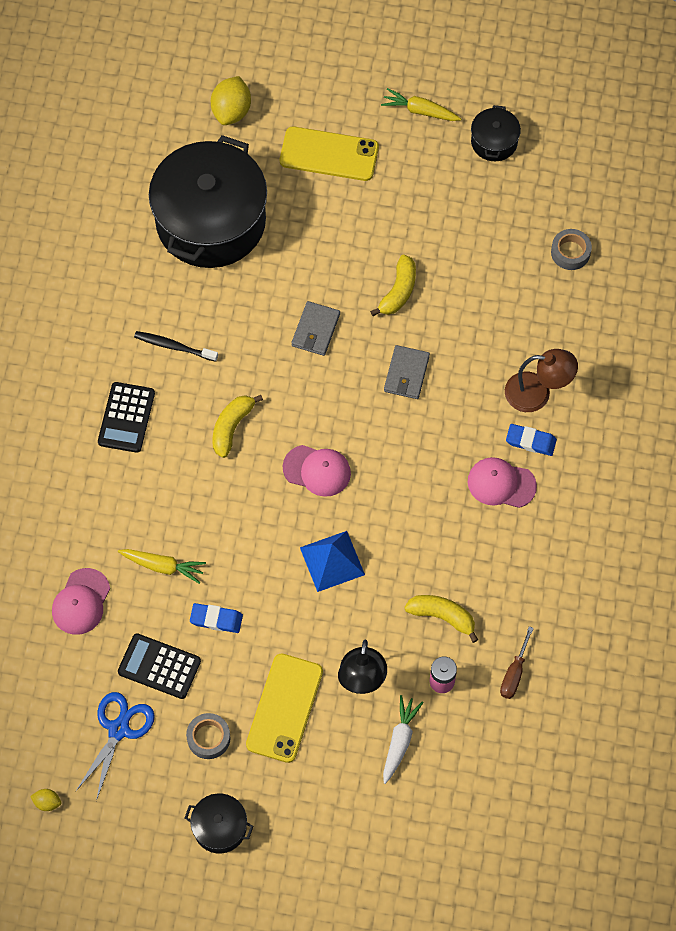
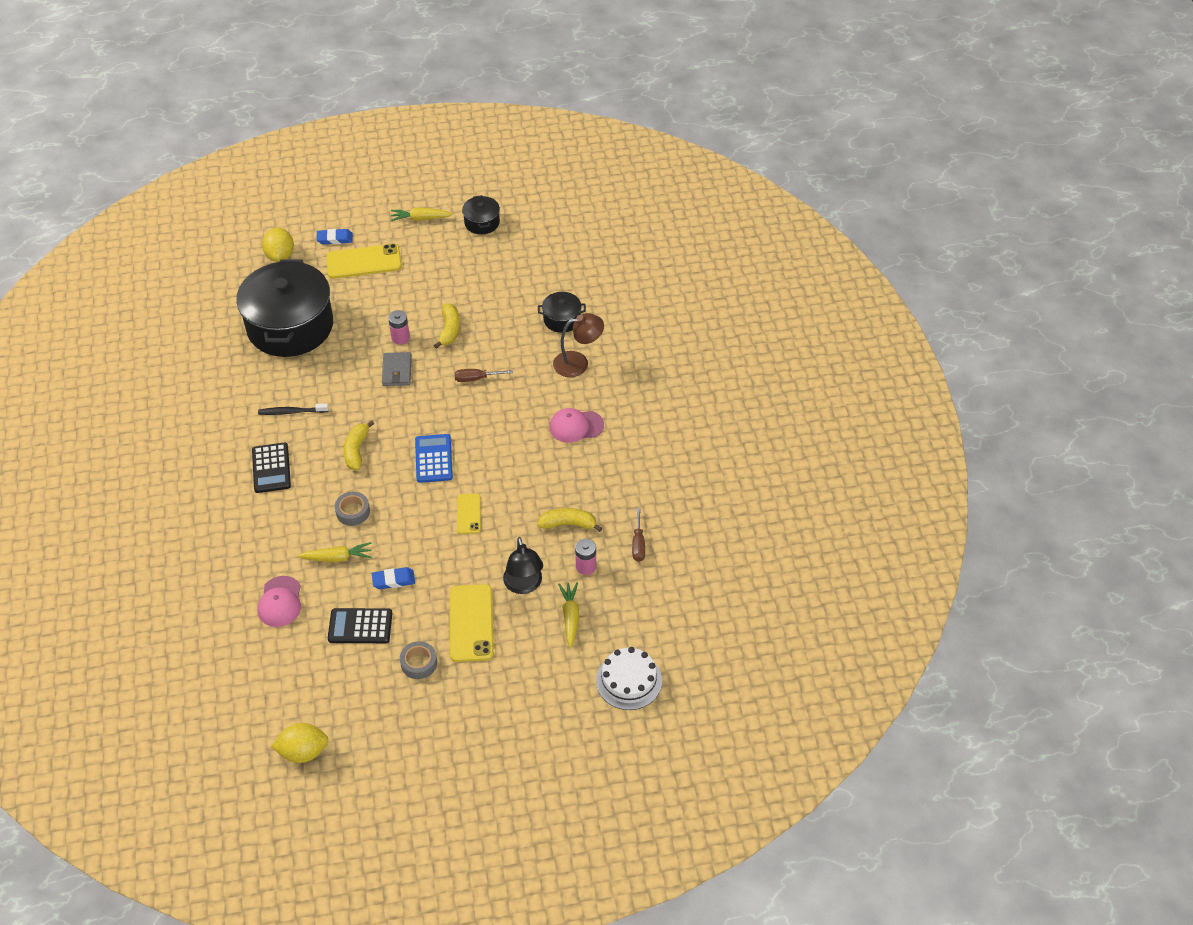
camera: 20 degrees left, 15 degrees down
yellow lemon [30,789,61,811] -> yellow lemon [271,723,329,763], size x2.05
blue scissors [75,692,155,801] -> none
black pot [185,793,254,853] -> black pot moved to [538,292,586,333]
pink cap [283,445,351,497] -> blue calculator [415,434,453,483]
blue pyramid [300,531,365,592] -> yellow phone [457,493,481,534]
white carrot [383,695,424,784] -> yellow carrot [558,582,579,648]
grey wallet [384,345,430,399] -> brown screwdriver [455,369,513,382]
blue eraser [506,424,557,456] -> blue eraser moved to [316,229,353,245]
grey tape [551,229,592,270] -> grey tape moved to [335,492,370,526]
none -> pink battery [388,310,410,345]
none -> white cake [596,647,662,710]

